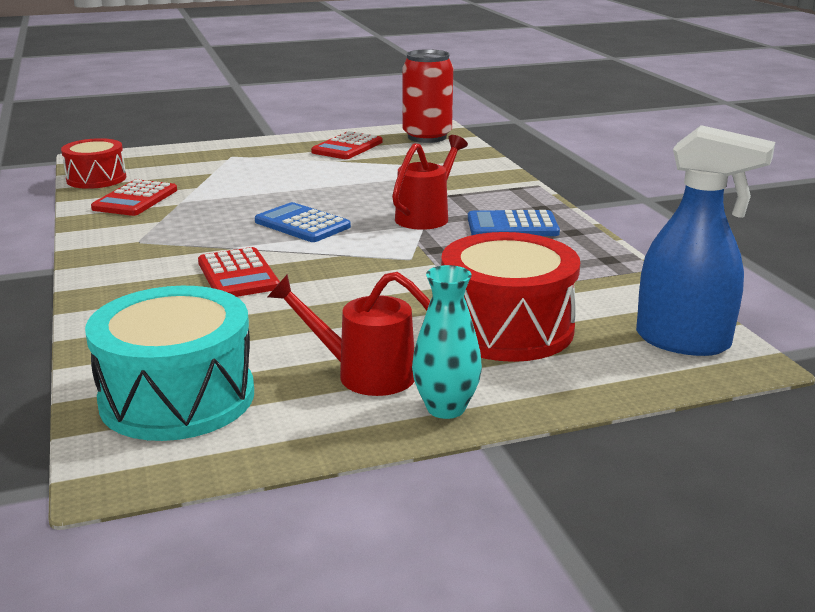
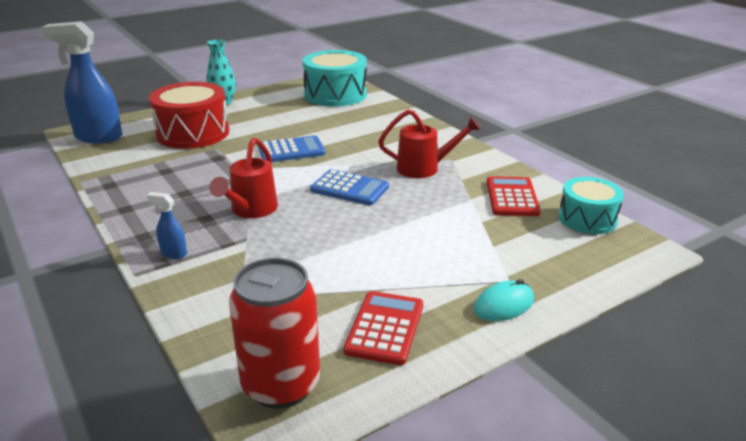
camera: 165 degrees right, 5 degrees up
red drum [61,138,126,189] -> turquoise drum [559,177,624,234]
red calculator [198,247,280,297] -> none
red watering can [267,272,430,396] -> red watering can moved to [378,110,481,178]
blue calculator [468,210,560,236] -> blue calculator moved to [258,136,325,162]
none -> blue spray bottle [146,192,187,259]
none -> turquoise mouse [474,279,534,321]

